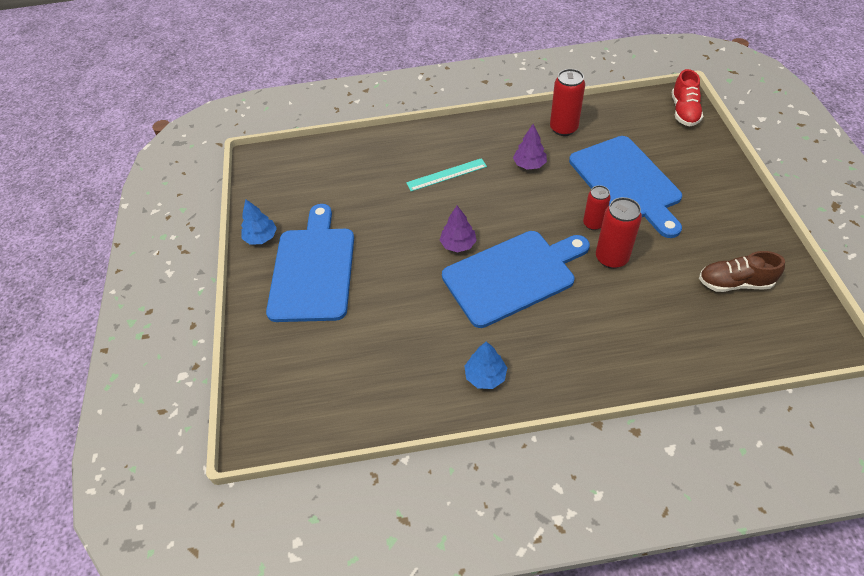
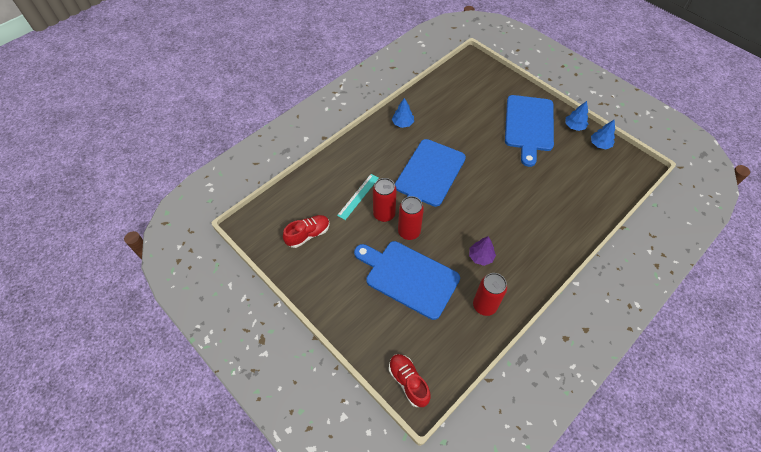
camera: 140 degrees right, 5 degrees up
blue cutting board [266,204,354,322] -> blue cutting board turned 45 degrees clockwise [505,95,554,167]
turquoise ruler [406,158,487,191] -> turquoise ruler moved to [337,174,379,220]
purple tree [440,206,477,253] -> none
red can [583,185,611,230] -> red can [398,196,424,240], size x1.53
brown shoe [699,251,785,292] -> red shoe [283,215,330,248]
none -> blue tree [591,120,615,149]

